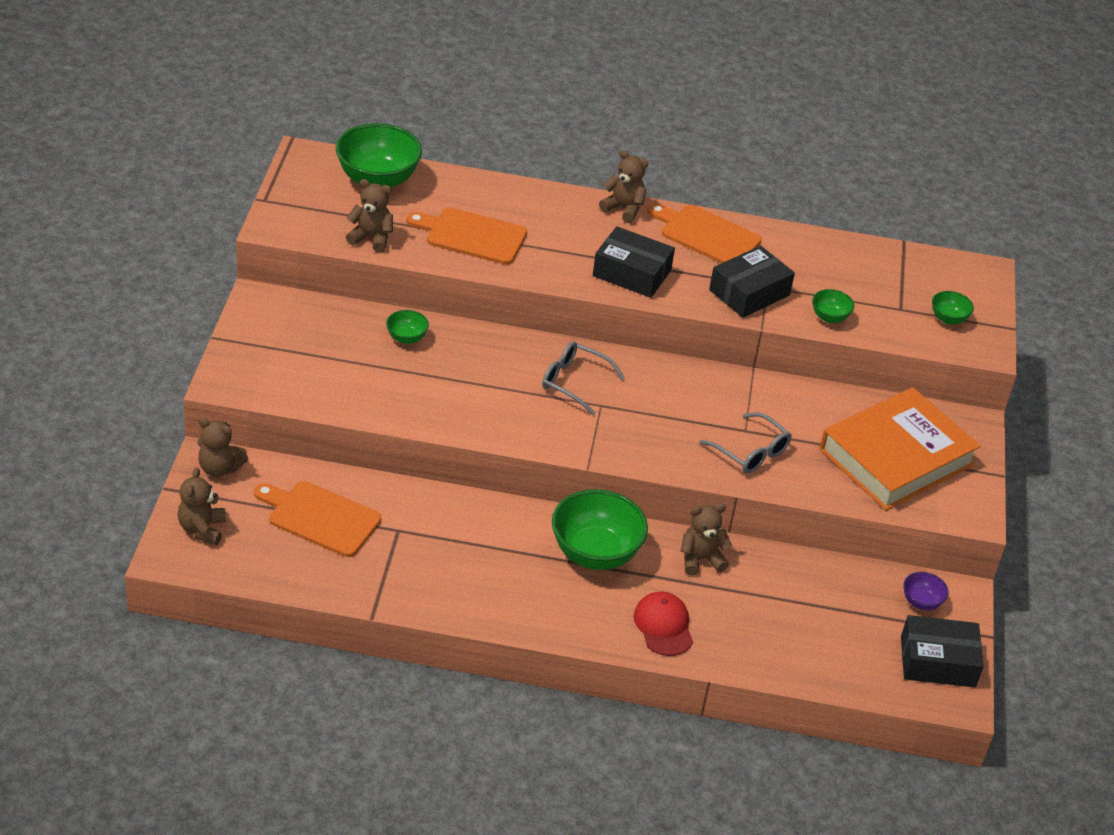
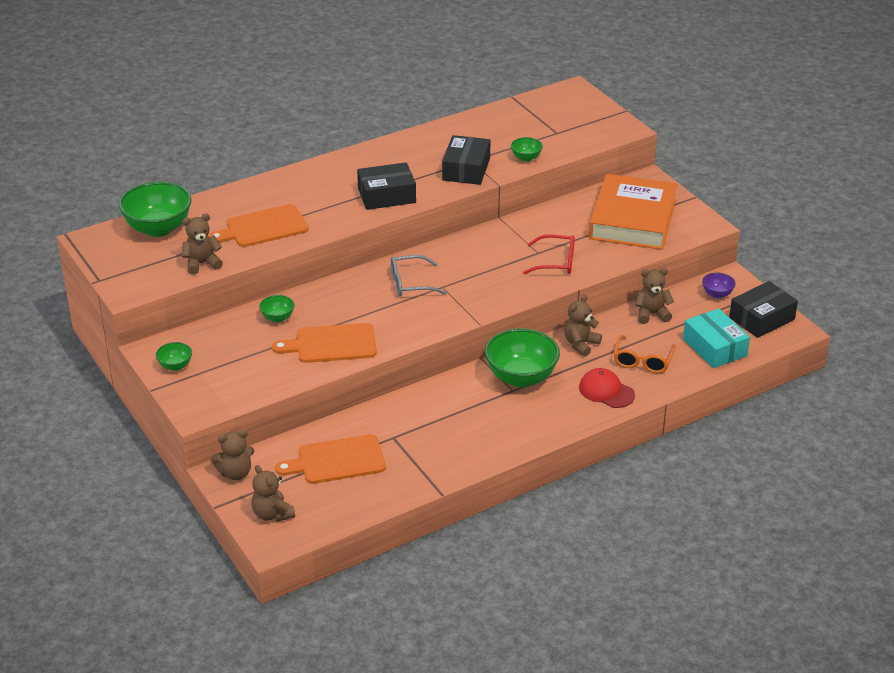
camera: 35 degrees left, 5 degrees down
brown teddy bear [599,150,648,223] -> brown teddy bear moved to [635,268,674,324]
orange cutting board [647,203,762,263] -> orange cutting board moved to [272,323,377,363]
grey glasses [699,412,792,473] -> red glasses [523,234,575,274]
green bowl [932,291,974,325] -> green bowl moved to [156,342,192,371]
none -> orange glasses [613,335,676,373]
none -> turquoise box [683,309,750,368]

